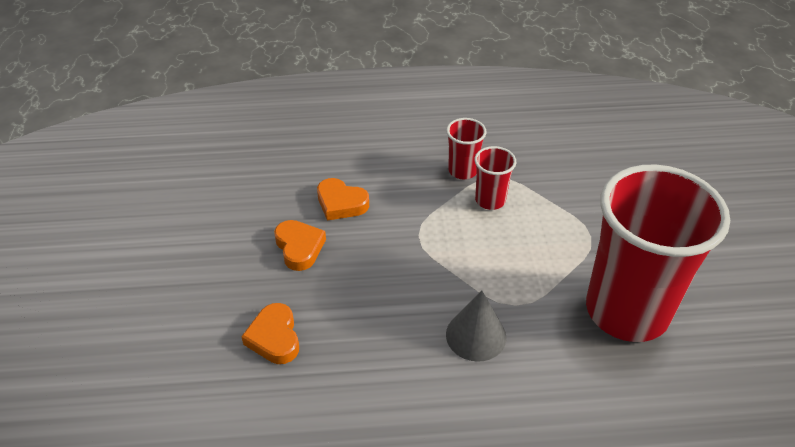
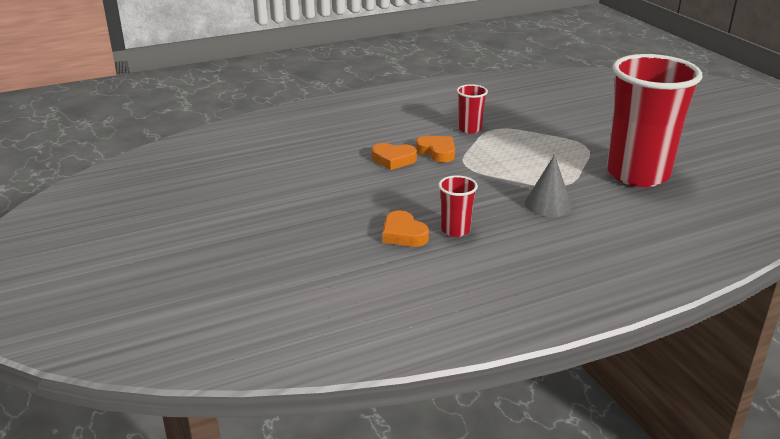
camera: 20 degrees left, 15 degrees down
orange heart [274,220,326,271] -> orange heart moved to [416,136,455,163]
red cup [475,146,516,210] -> red cup moved to [438,175,478,237]

